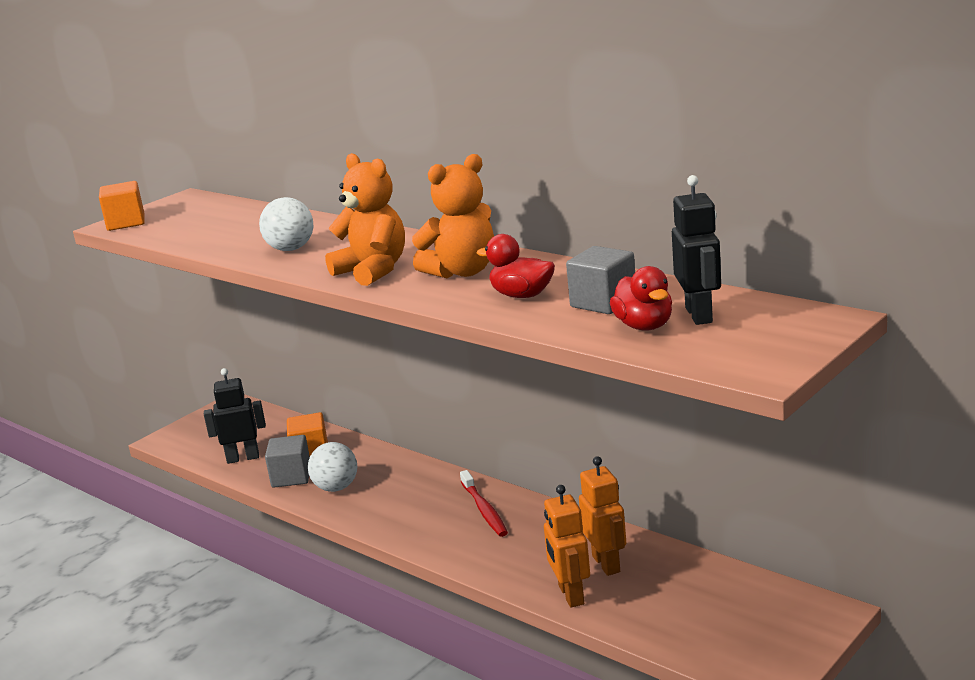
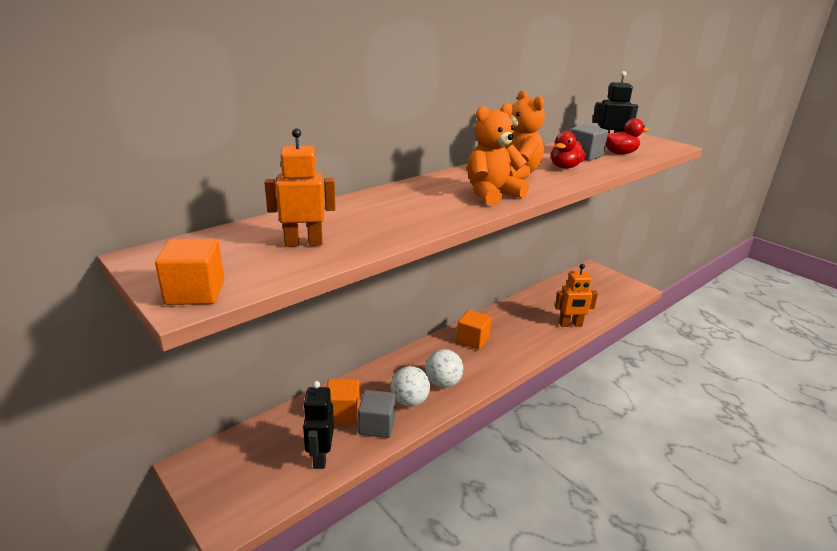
camera: 85 degrees left, 5 degrees up
white ball [259,197,313,251] -> white ball moved to [425,349,463,388]
red toothbrush [460,470,508,537] -> orange cube [456,310,492,350]
orange robot [579,456,626,576] -> orange robot moved to [265,128,335,247]

